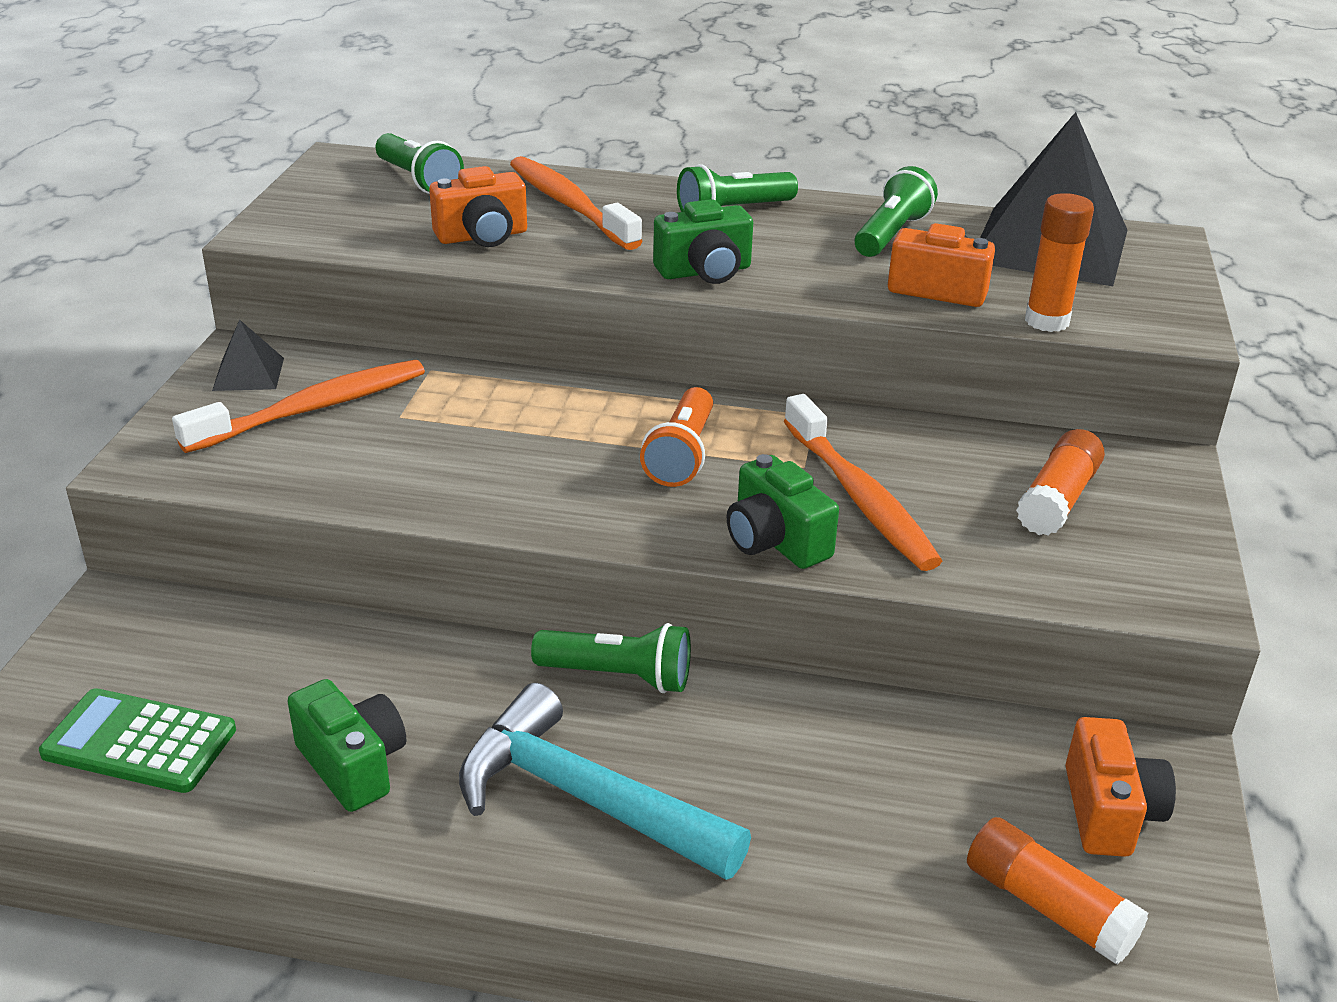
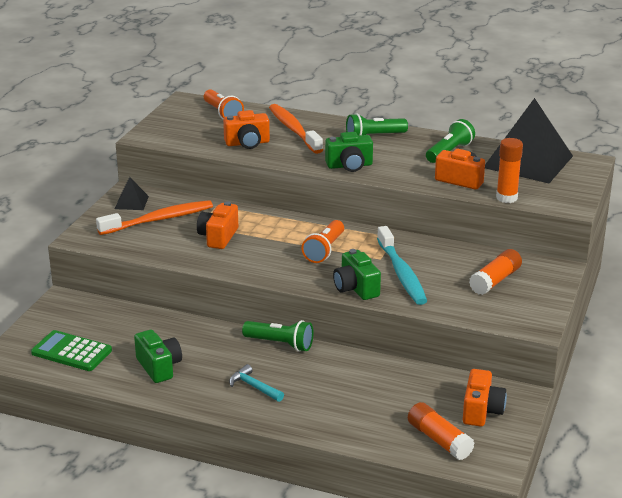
camera: 10 degrees right, 5 degrees down
green flashlight [376,133,464,194] -> orange flashlight [204,89,244,119]
turquoise hammer [459,683,751,880] -> turquoise hammer [229,364,284,402], size x0.47
orange toothbrush [784,394,942,571] -> turquoise toothbrush [377,226,427,305]
none -> orange camera [197,201,238,249]

